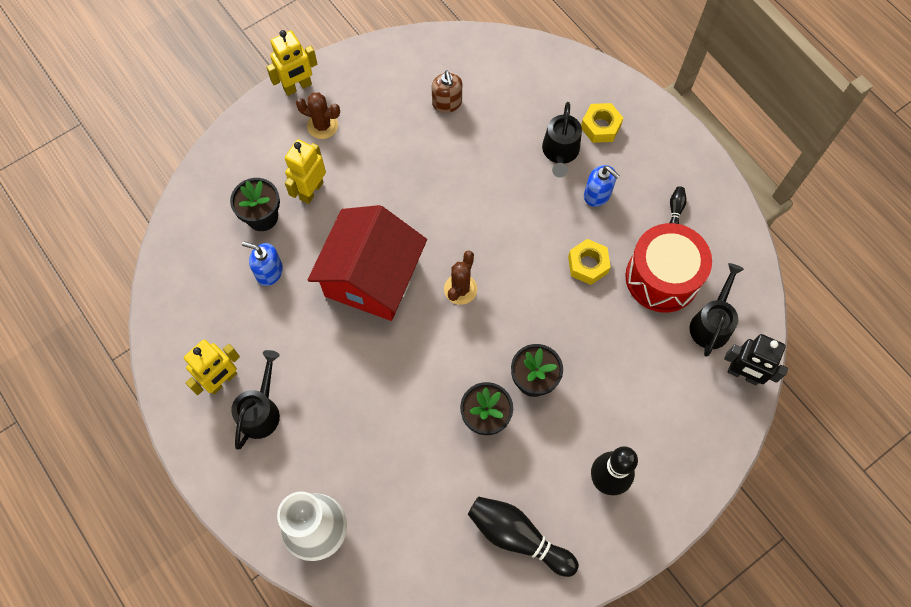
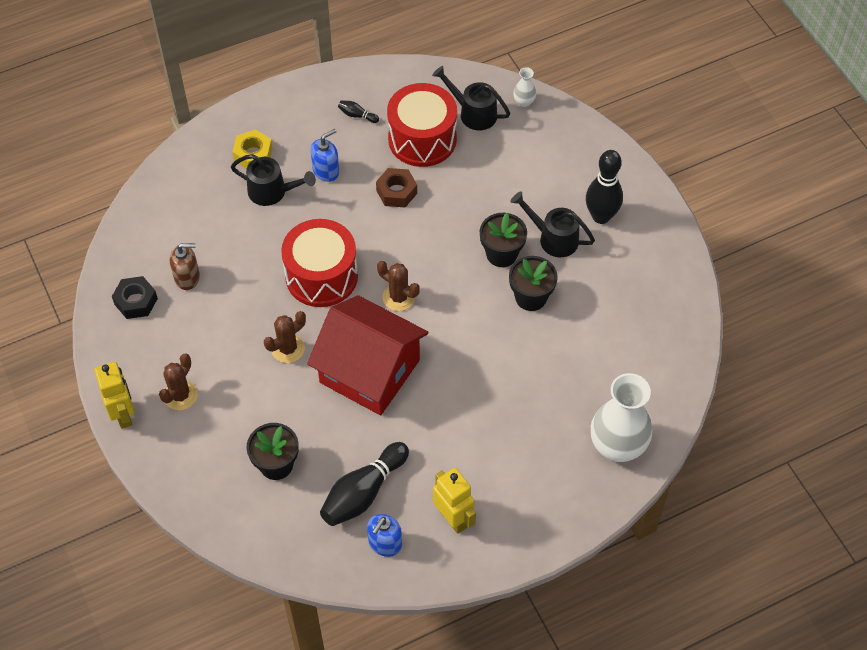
camera: 80 degrees left, 10 degrees down
black watering can [231,350,280,450] -> black watering can moved to [510,191,595,257]
blue soap dispenser [242,241,283,286] -> blue soap dispenser moved to [367,514,402,557]
yellow robot [285,139,326,204] -> none
black bowling pin [468,496,579,577] -> black bowling pin moved to [320,442,409,526]
yellow nut [568,239,611,285] -> brown nut [376,168,417,207]
black robot [724,334,788,385] -> white vase [513,67,536,107]
none -> black nut [112,276,158,319]
none -> brown cactus [264,311,306,363]
none -> red drum [281,219,358,307]

